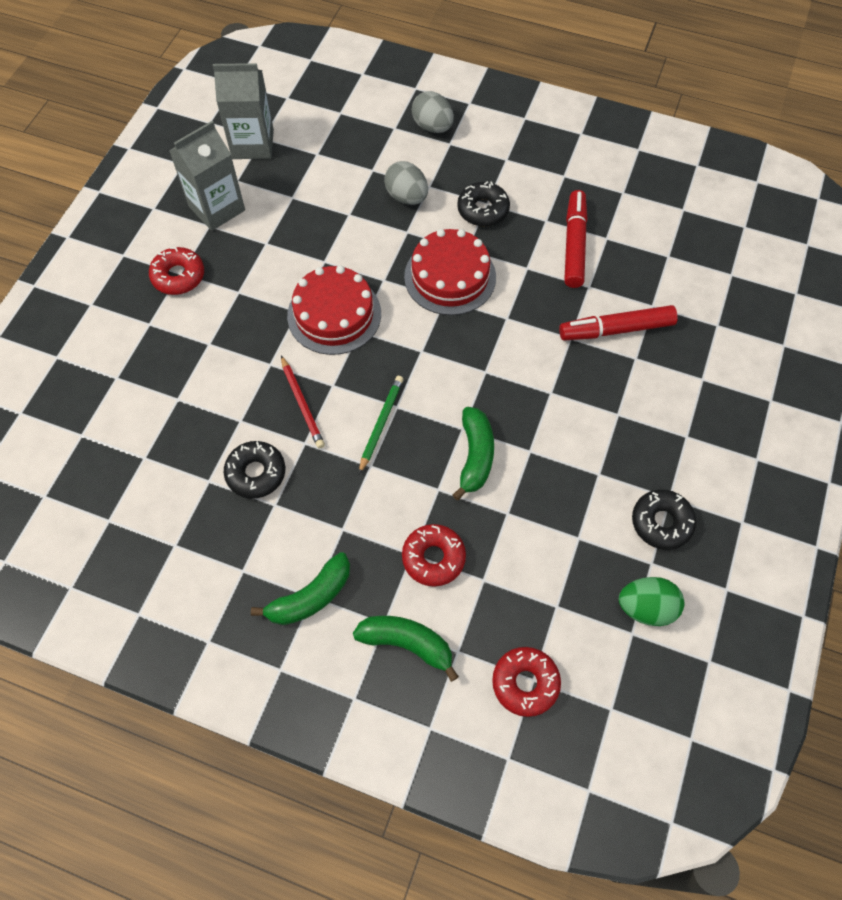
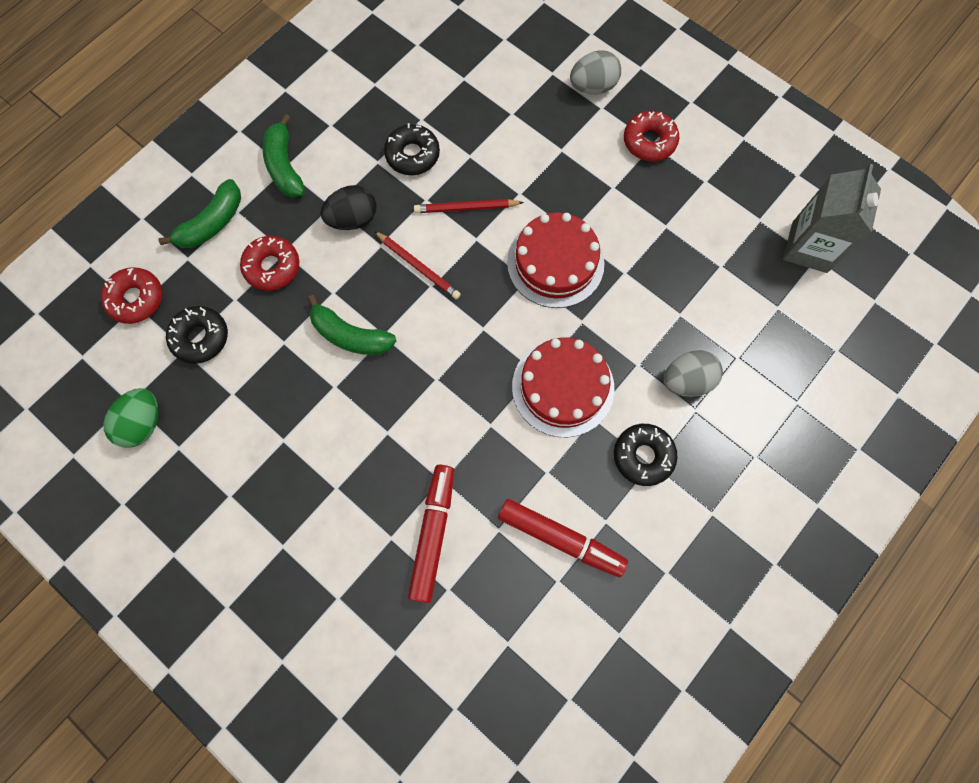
camera: 110 degrees right, 10 degrees up
grey carton [169,121,245,231] -> none
green pencil [359,376,404,474] -> red pencil [374,231,461,300]
grey egg [412,91,454,133] -> grey egg moved to [570,50,621,95]
black donut [632,490,696,550] -> black donut moved to [166,306,228,364]
none -> black egg [321,185,377,230]

